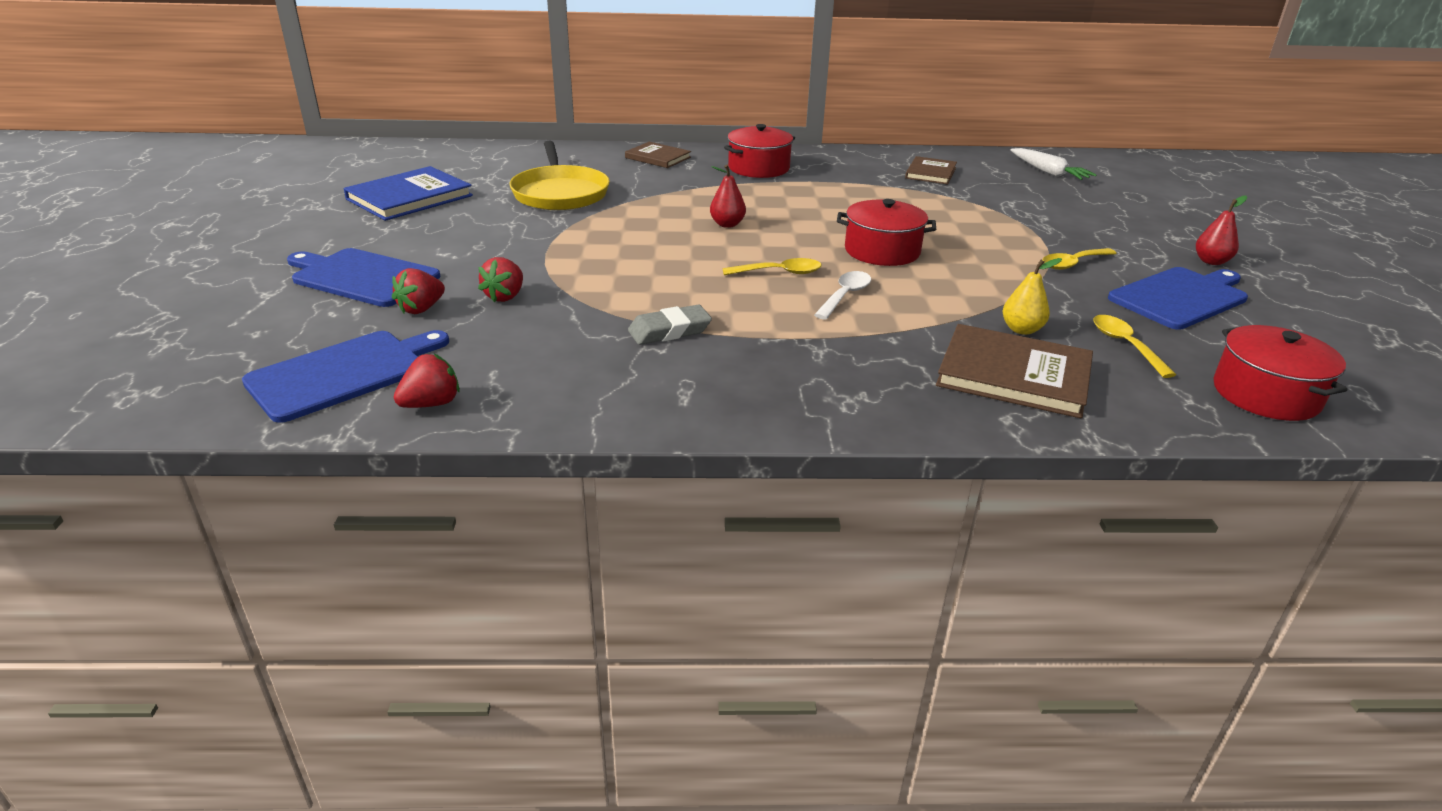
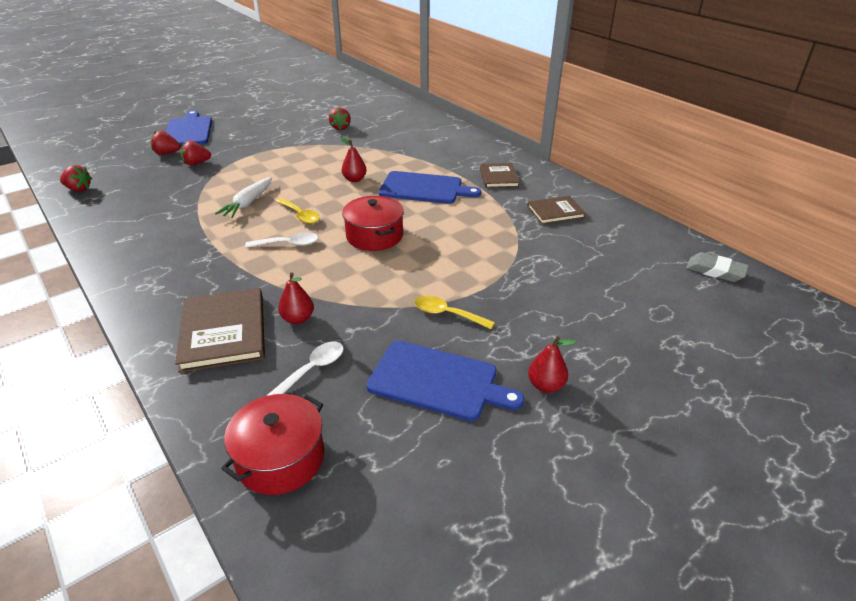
camera: 55 degrees right, 5 degrees up
blue cutting board [242,330,449,423] -> blue cutting board moved to [379,171,481,204]
blue book [343,166,473,221] -> none
yellow pan [509,141,610,210] -> red strawberry [329,107,351,130]
brown book [625,142,691,168] -> brown book moved to [480,163,520,188]
grey eraser [628,305,712,345] -> grey eraser moved to [686,252,749,282]
red pot [724,124,795,178] -> none
yellow pear [1003,258,1062,335] -> red pear [278,272,314,324]
white carrot [1010,148,1097,180] -> white carrot moved to [215,177,272,218]
yellow spoon [1093,315,1176,378] -> white spoon [266,341,344,396]

